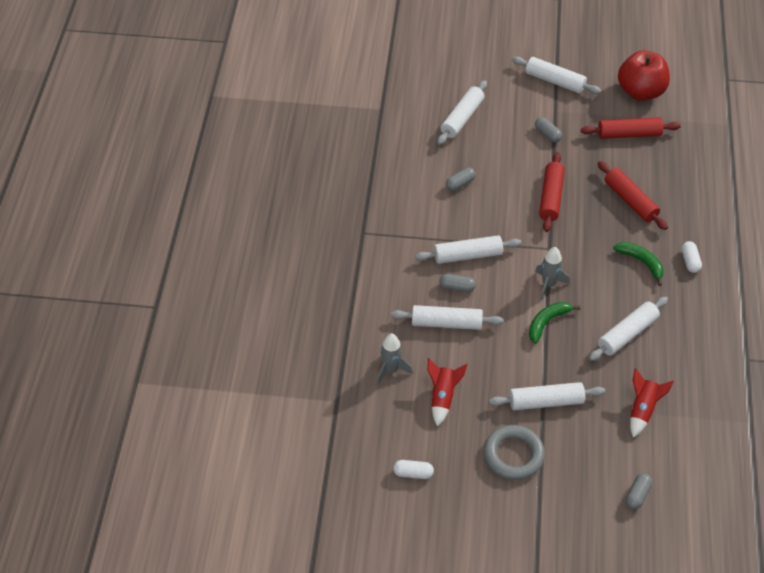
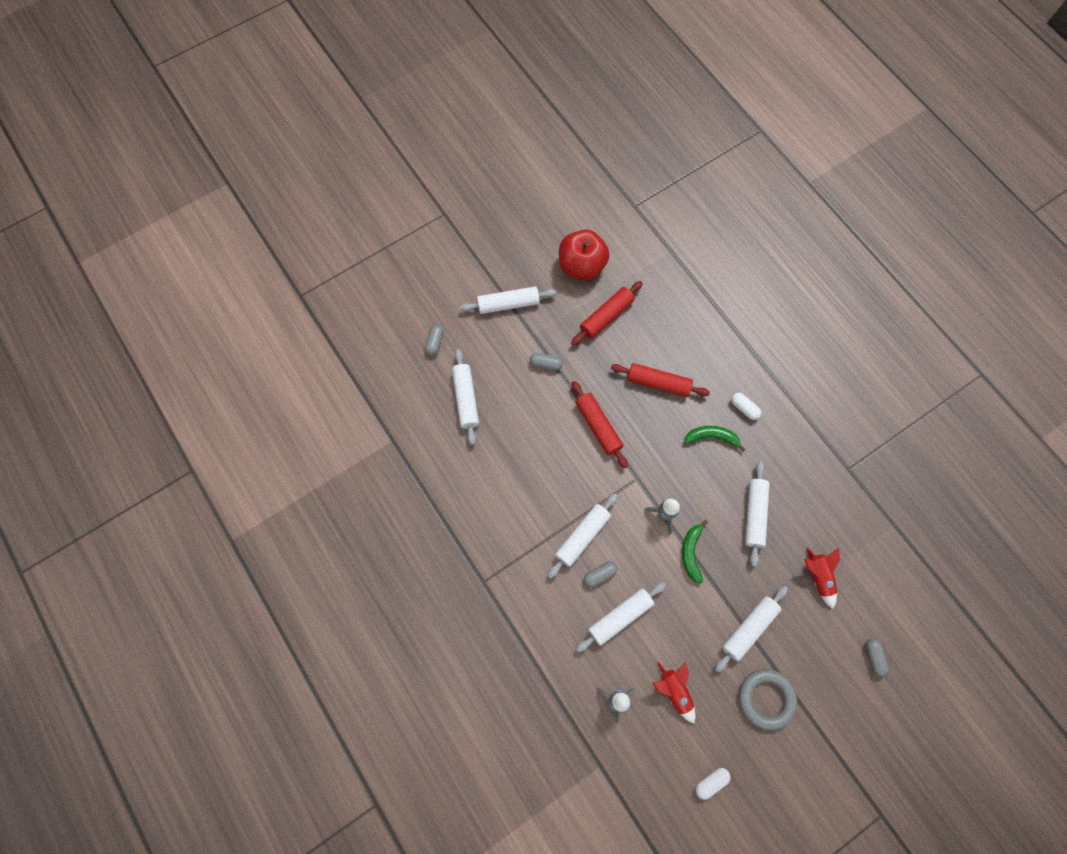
camera: 40 degrees left, 20 degrees up
grey capsule [446,167,476,191] -> grey capsule moved to [425,324,444,356]

